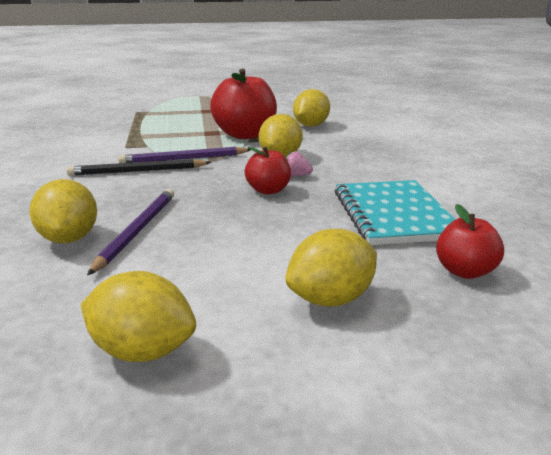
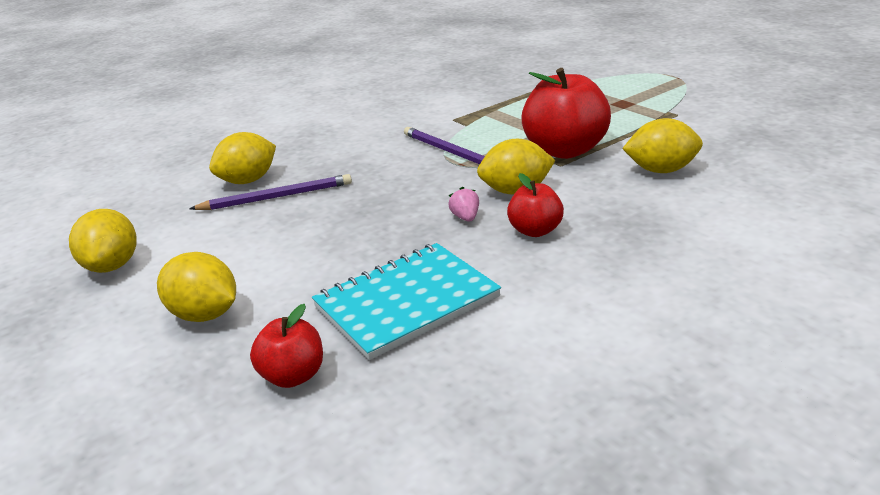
camera: 65 degrees right, 5 degrees up
black pencil [66,159,211,176] -> none
red apple [244,147,291,195] -> red apple moved to [507,173,564,237]

